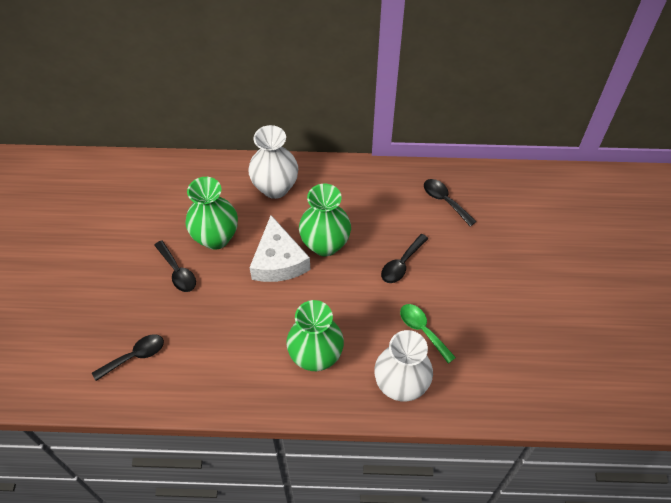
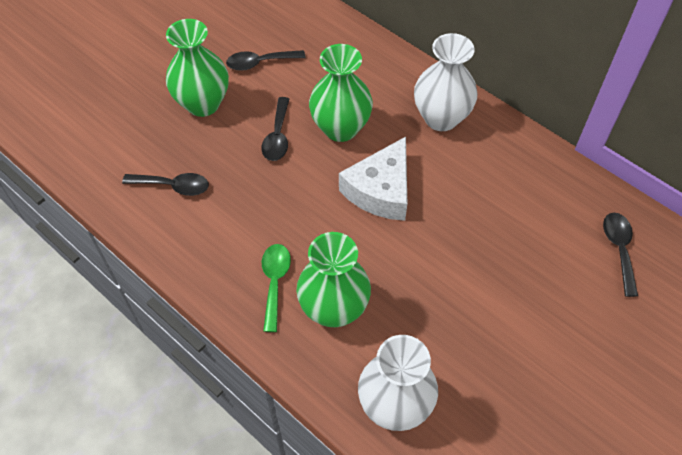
camera: 40 degrees right, 0 degrees up
green vase [299,184,351,256] -> green vase moved to [166,19,229,117]
black spoon [381,234,429,283] -> black spoon moved to [226,50,306,71]
green spoon [400,304,456,364] -> green spoon moved to [262,244,291,332]

